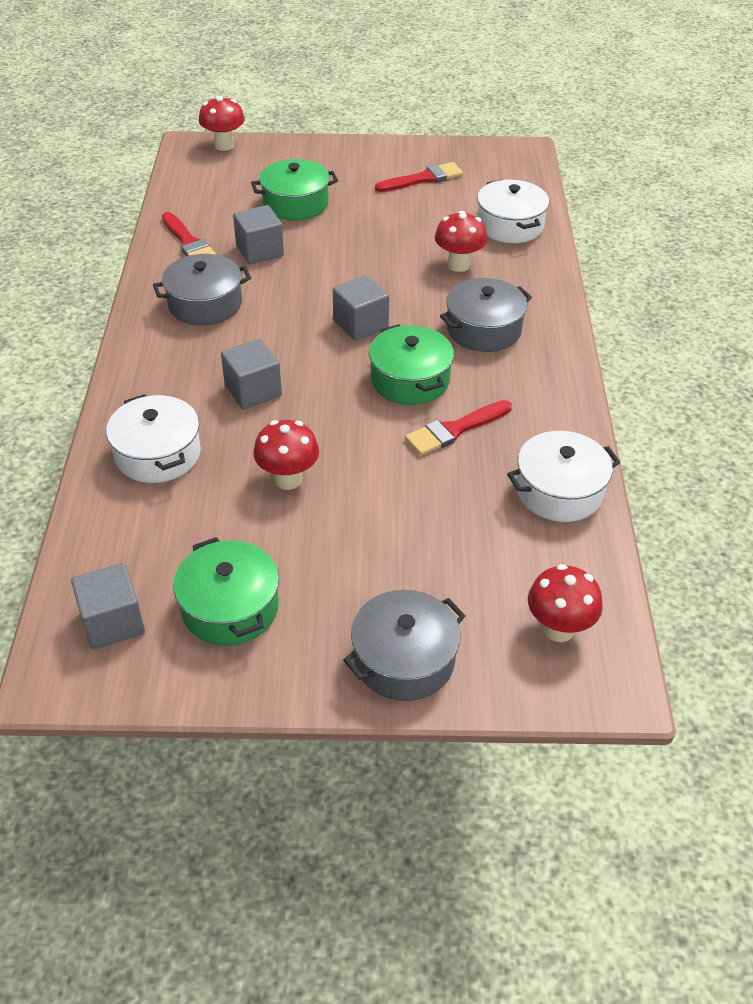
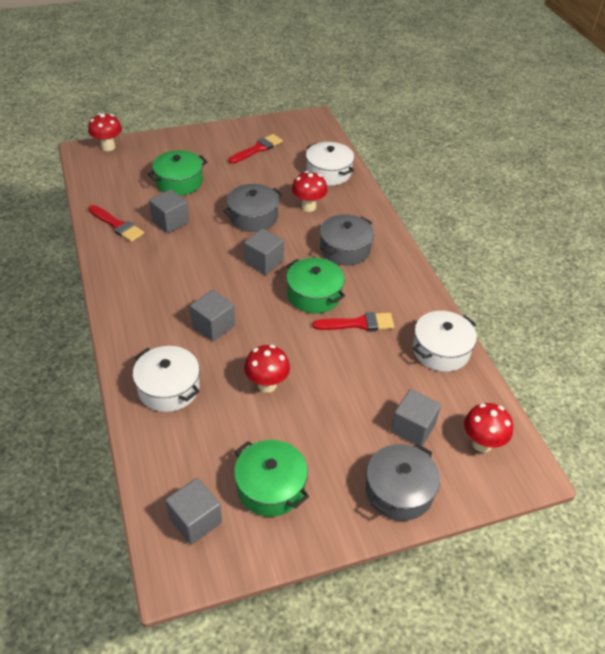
camera: 20 degrees left, 0 degrees up
grey pot [153,254,251,326] -> grey pot moved to [223,184,282,232]
red brush [405,400,512,456] -> red brush turned 135 degrees counterclockwise [312,312,394,331]
none -> grey cube [391,389,441,446]

